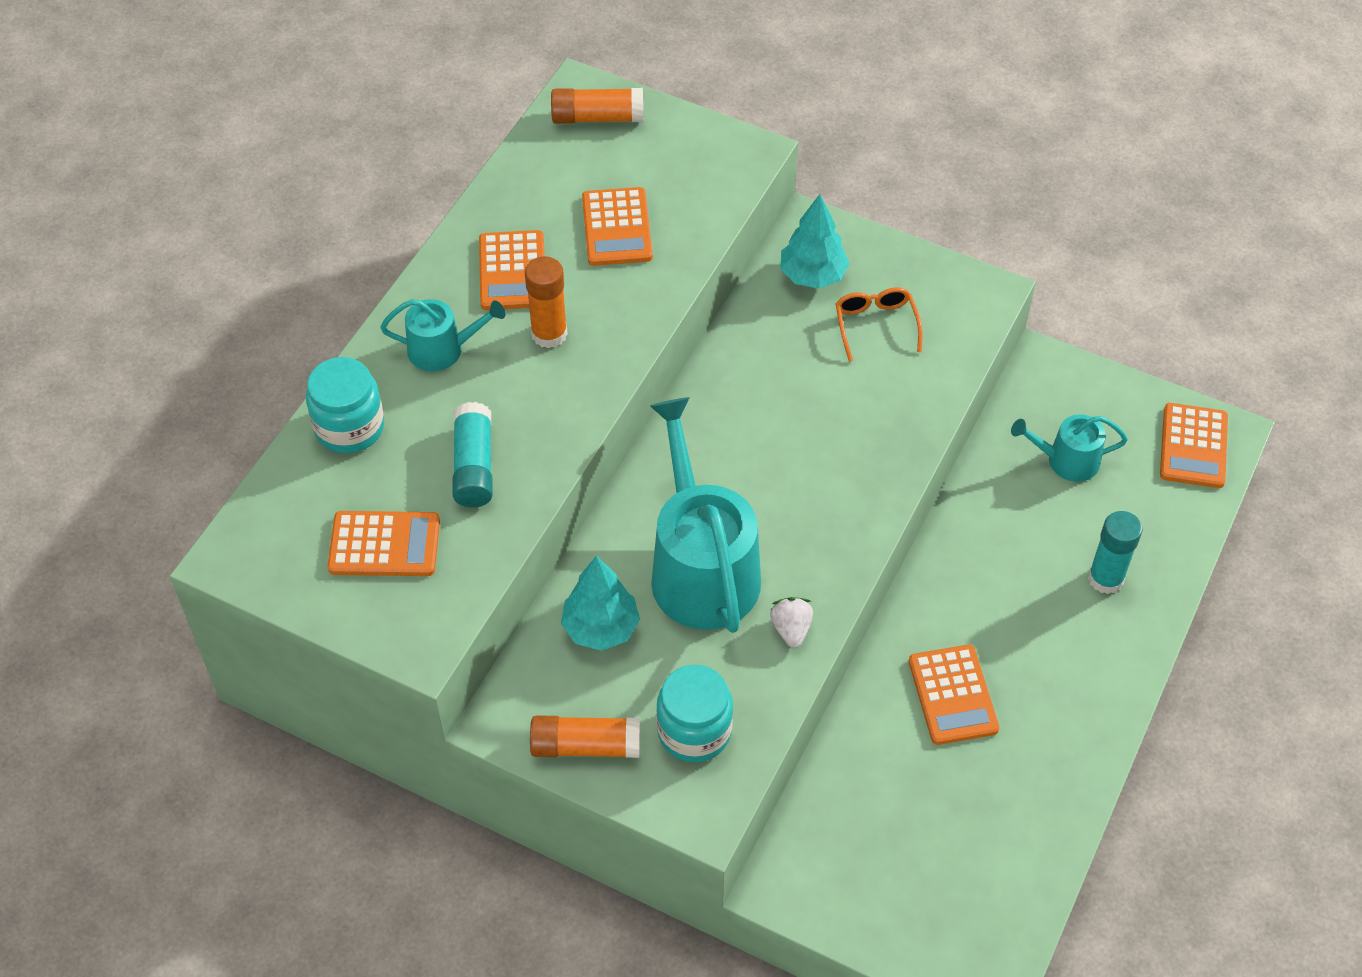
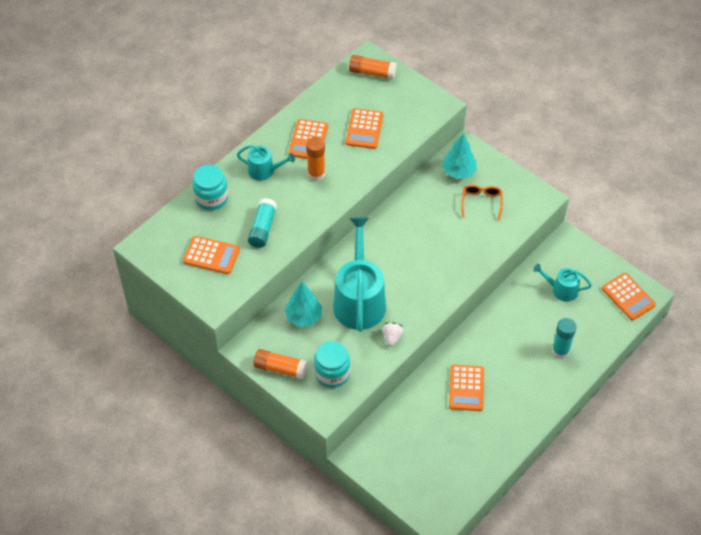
camera: 15 degrees right, 0 degrees up
orange calculator [1160,403,1228,488] -> orange calculator turned 60 degrees counterclockwise [602,273,656,320]

